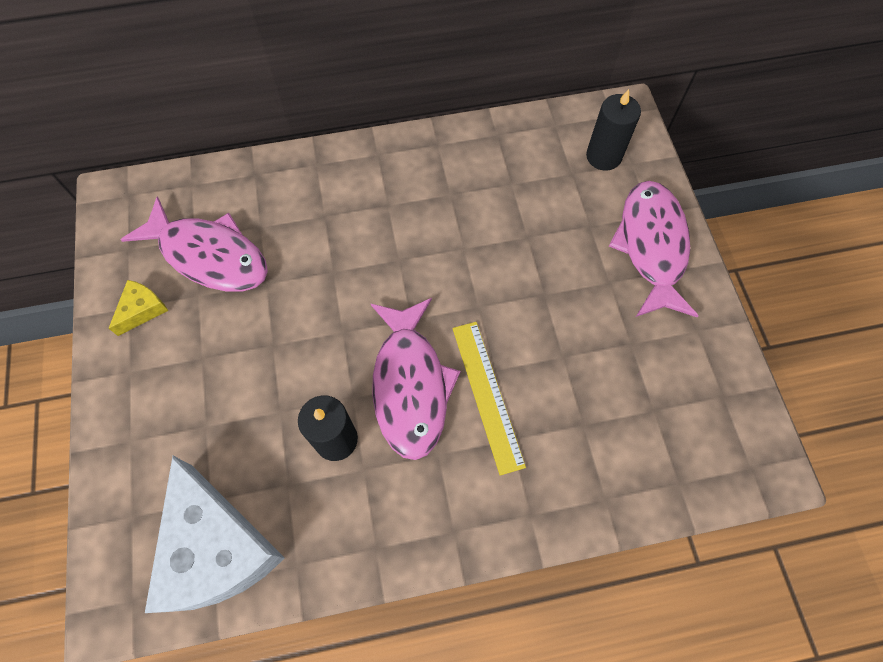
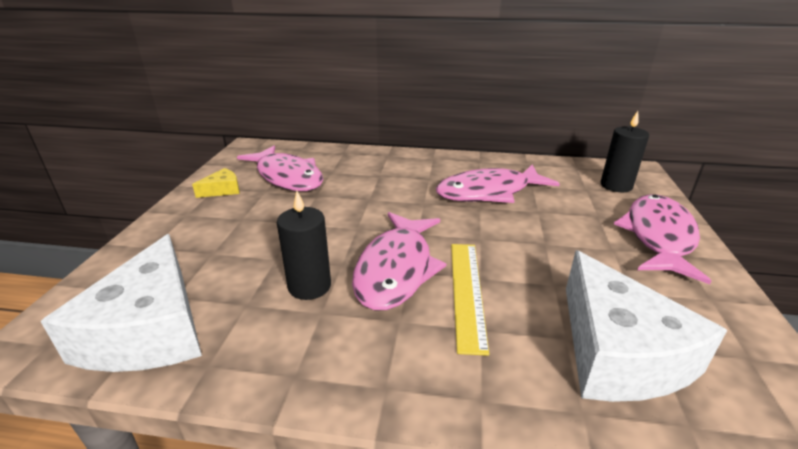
camera: 20 degrees right, 35 degrees down
none -> pink fish [436,165,560,203]
none -> white cheese [566,250,727,402]

